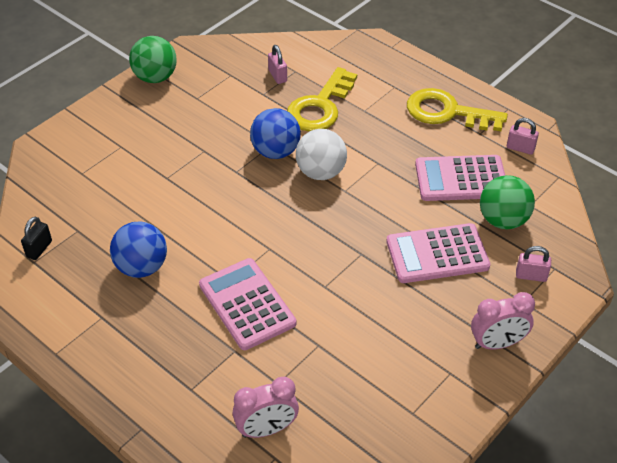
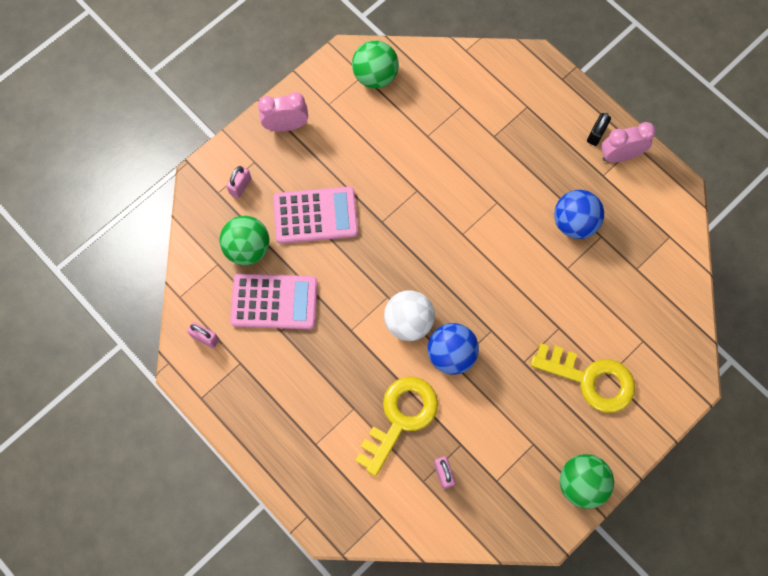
camera: 175 degrees left, 25 degrees up
black padlock [21,216,52,260] -> black padlock moved to [587,113,611,146]
pink calculator [199,258,296,350] -> none
pink clock [233,377,299,438] -> pink clock moved to [601,122,656,162]
yellow key [407,88,508,131] -> yellow key moved to [531,343,635,413]
pink padlock [516,246,551,282] -> pink padlock turned 75 degrees counterclockwise [226,166,252,198]
none -> green ball [352,40,399,89]

